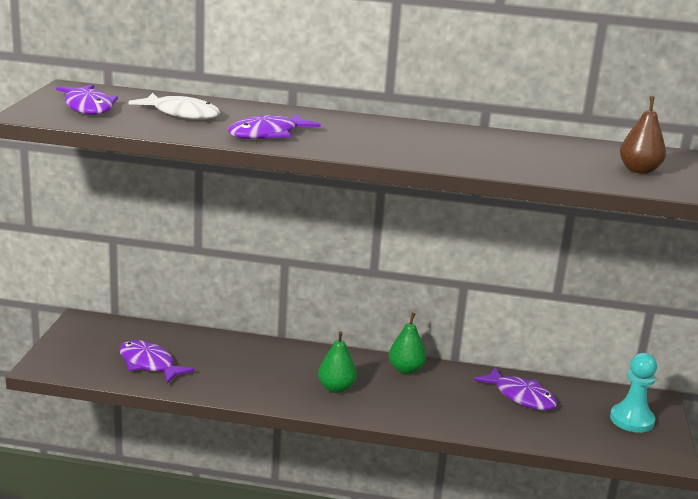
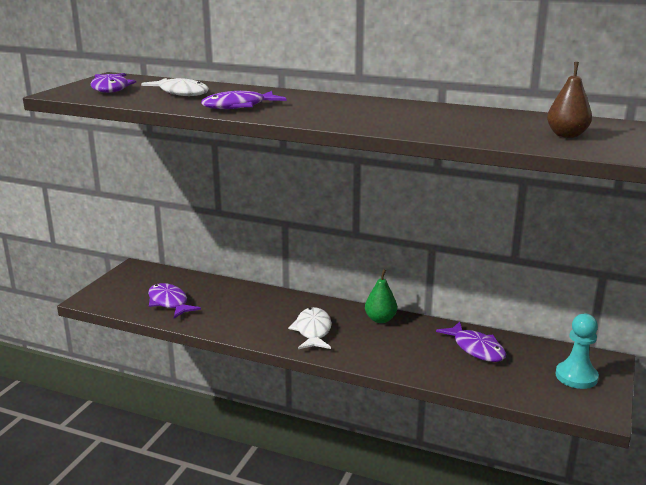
camera: 15 degrees right, 0 degrees up
green pear [318,331,357,393] -> white fish [288,307,332,349]

